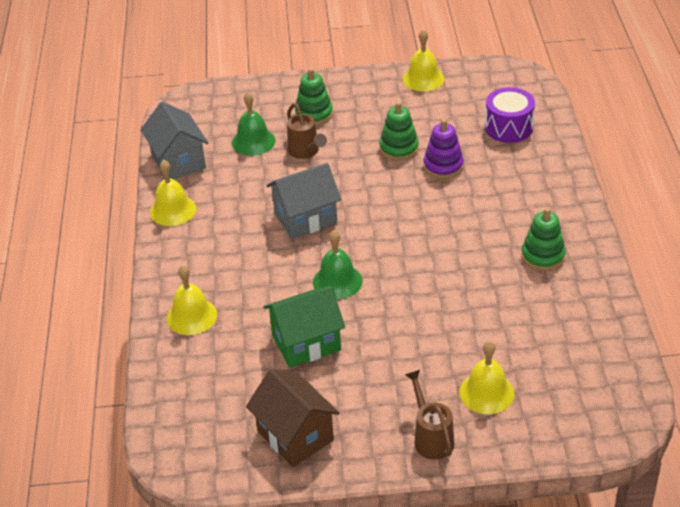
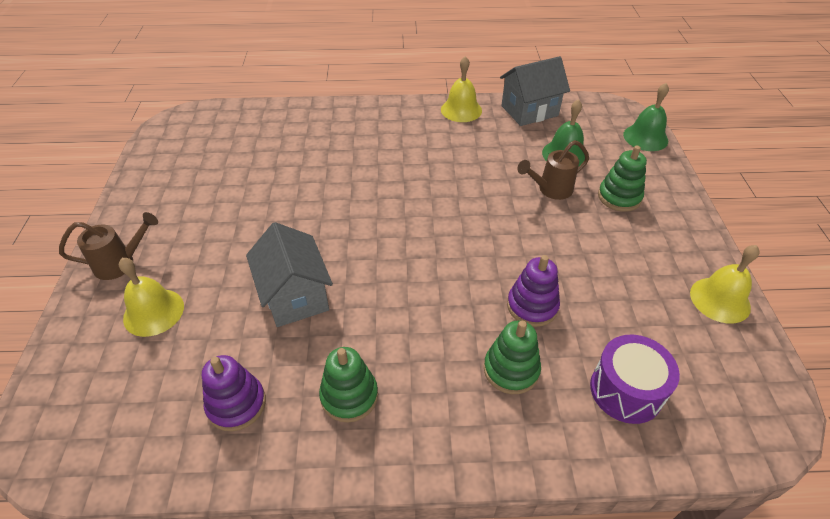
camera: 90 degrees right, 5 degrees up
yellow bell [167,265,217,335] -> none
brown house [246,369,340,467] -> none
green house [264,286,345,368] -> none
grey house [266,163,341,239] -> grey house moved to [246,222,333,327]
green bell [313,230,362,299] -> green bell moved to [623,83,669,151]
green stacking toy [379,102,419,161] -> green stacking toy moved to [484,321,541,394]
none -> purple stacking toy [202,355,266,431]

